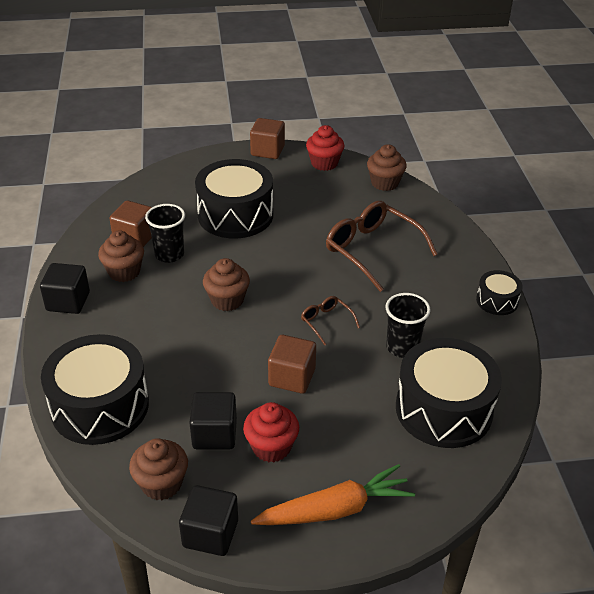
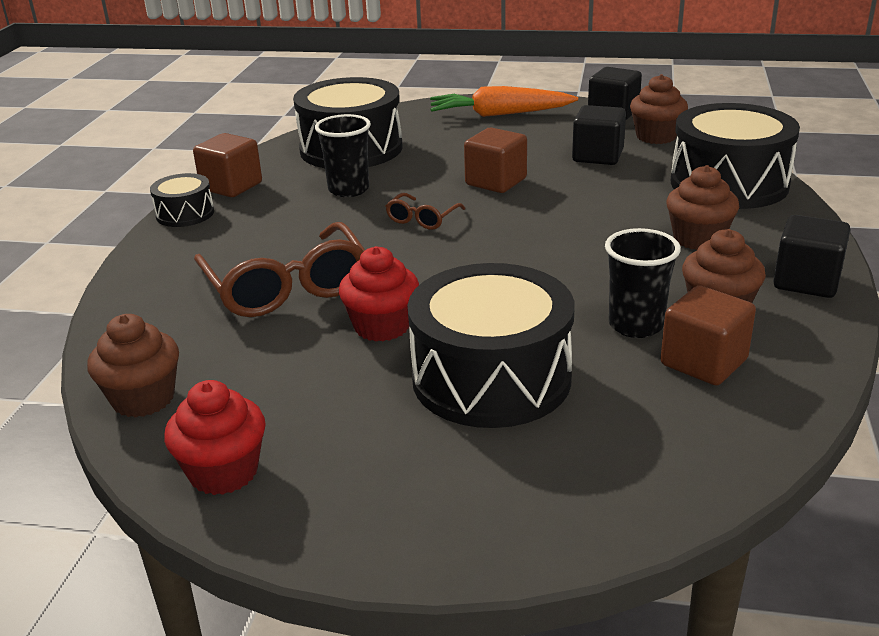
camera: 160 degrees left, 10 degrees down
brown cupcake [203,258,250,311] -> brown cupcake moved to [666,165,739,250]
red cupcake [243,402,299,462] -> red cupcake moved to [339,246,419,341]
brown cube [250,118,285,159] -> brown cube moved to [193,133,262,197]
brown glasses [301,296,360,345] -> brown glasses turned 45 degrees clockwise [386,193,465,230]

